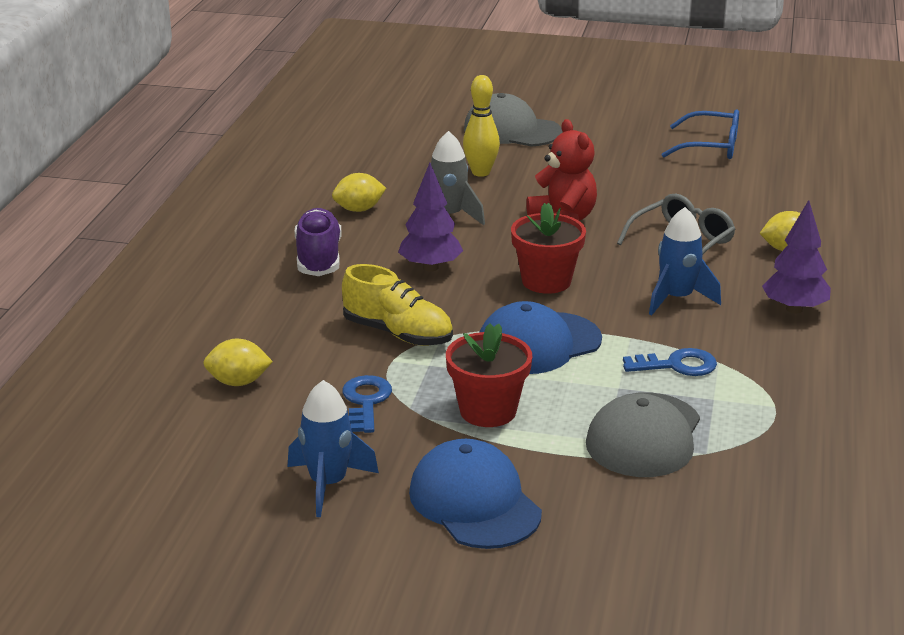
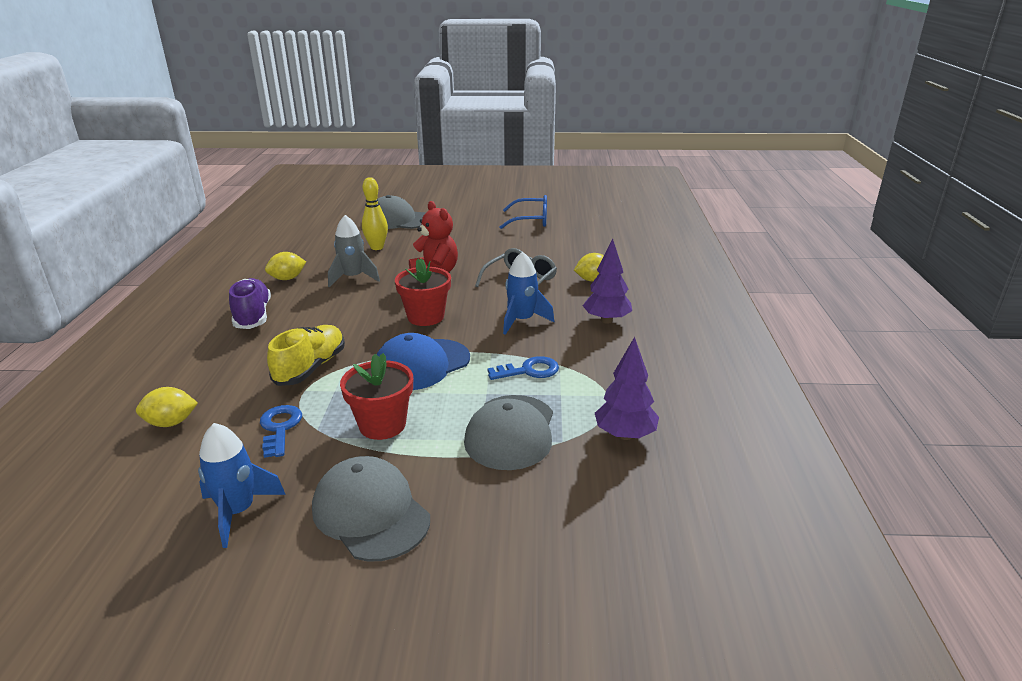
camera: 10 degrees left, 0 degrees up
yellow shoe [342,264,453,346] -> yellow shoe turned 90 degrees counterclockwise [267,325,345,386]
purple tree [398,162,463,272] -> purple tree moved to [595,337,659,440]
blue cap [409,439,542,549] -> grey cap [312,456,430,561]

